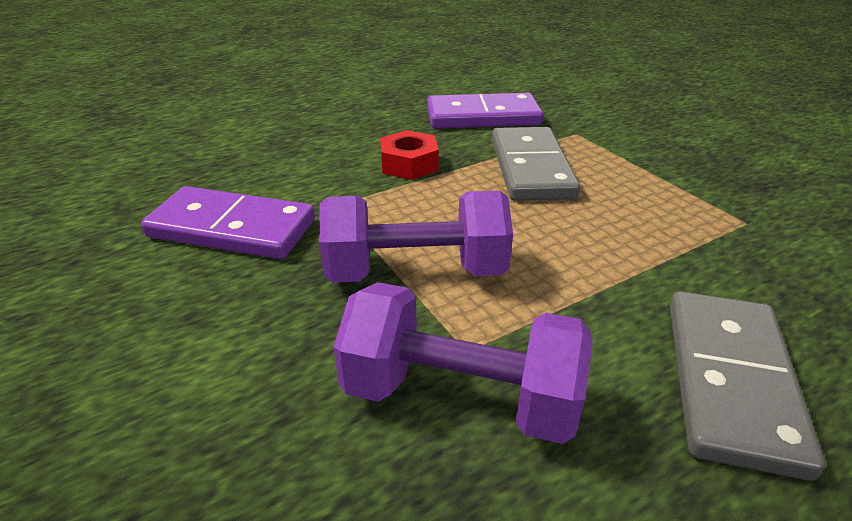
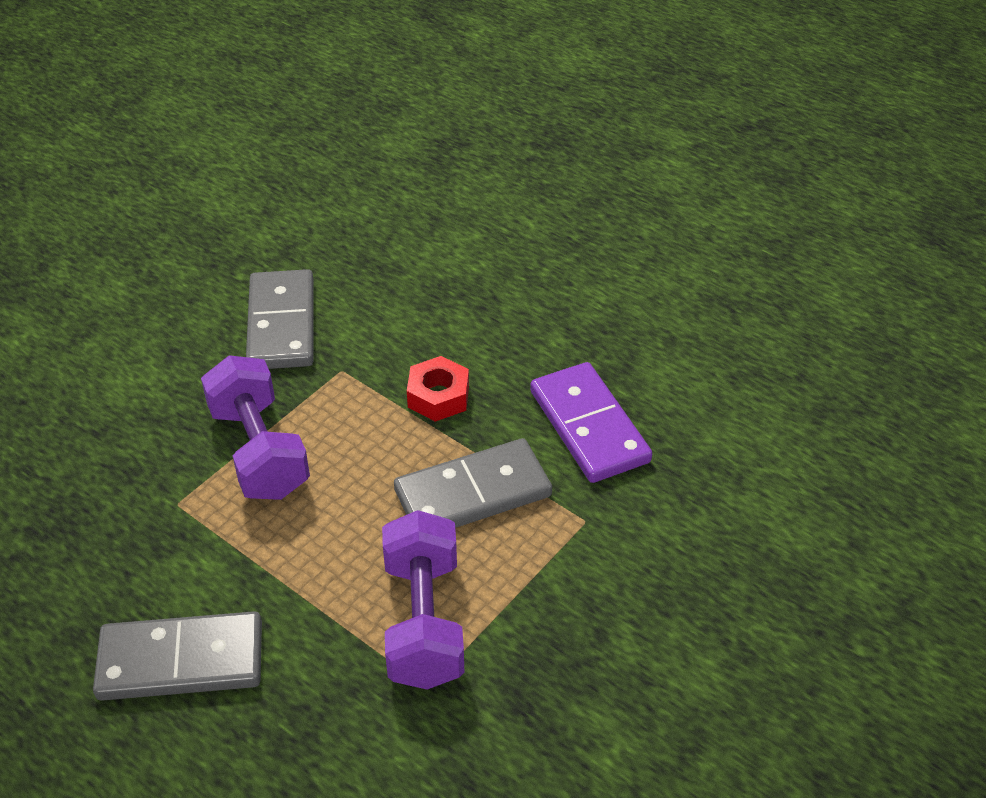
camera: 70 degrees right, 10 degrees up
purple domino [141,186,315,259] -> grey domino [246,269,313,369]
purple dumbbell [334,282,593,444] -> purple dumbbell moved to [382,510,464,690]

